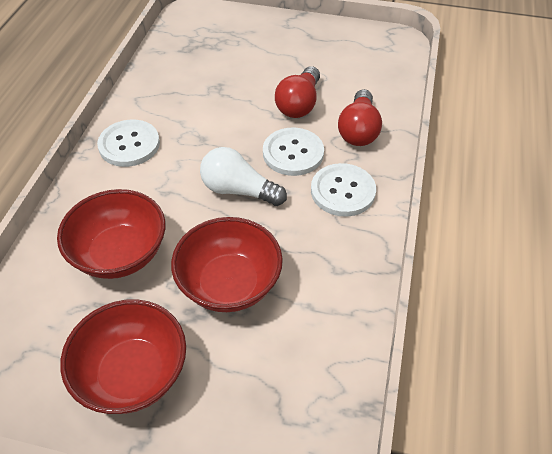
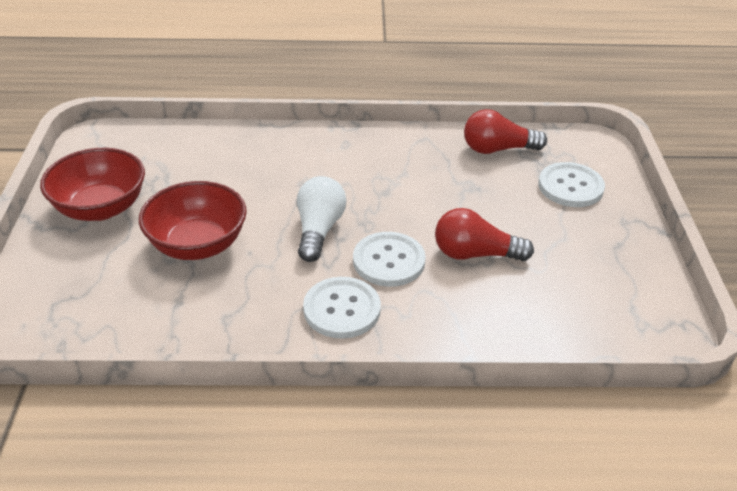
camera: 75 degrees right, 10 degrees down
red bowl [57,189,165,279] -> none
white button [97,120,160,167] -> white button moved to [538,162,605,207]
red light bulb [338,89,382,146] -> red light bulb moved to [464,109,547,154]

